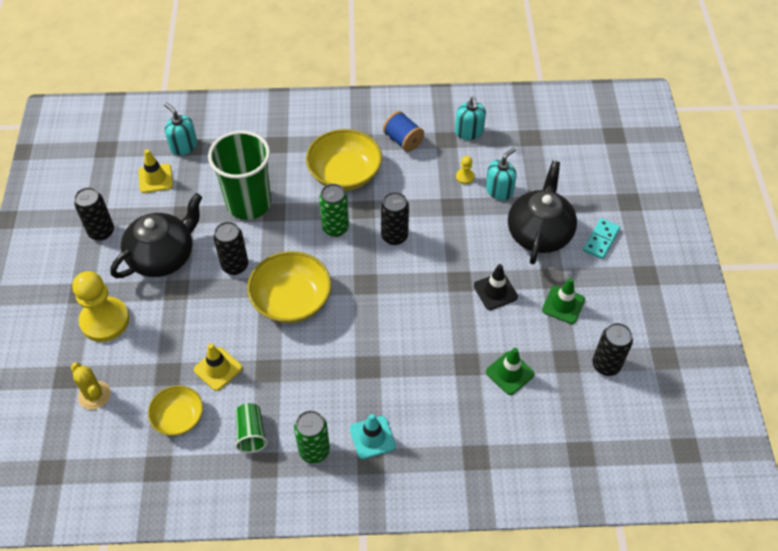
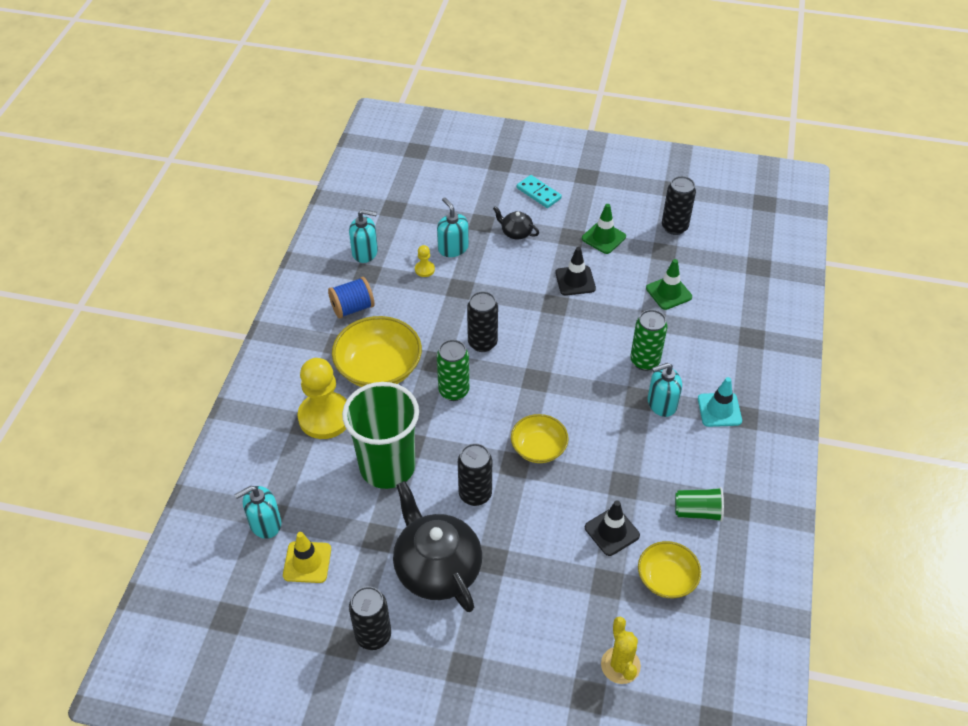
camera: 75 degrees left, 5 degrees down
yellow cactus [71,362,111,410] -> yellow cactus turned 75 degrees counterclockwise [601,617,641,684]
yellow pawn [72,271,130,342] -> yellow pawn moved to [297,358,347,439]
yellow traffic cone [194,343,242,391] -> black traffic cone [585,501,640,556]
yellow bowl [247,251,331,323] -> yellow bowl [511,414,569,463], size x0.61
green can [294,410,330,463] -> green can moved to [630,309,668,371]
black teapot [508,161,577,264] -> black teapot [493,206,539,240], size x0.46
none -> turquoise soap dispenser [648,363,682,417]

